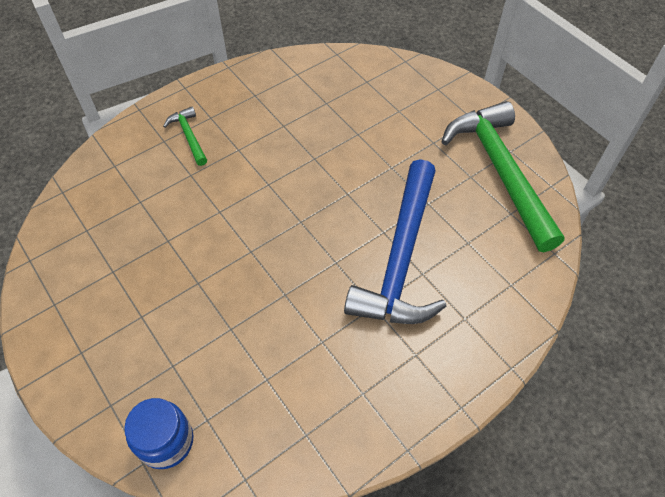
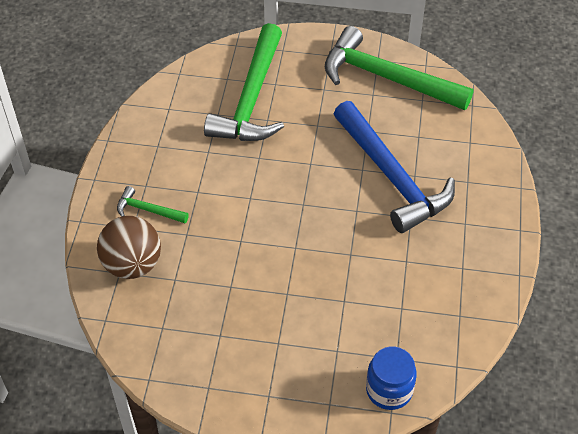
camera: 45 degrees left, 5 degrees down
none -> brown ball [97,216,161,279]
none -> green hammer [204,23,284,141]

